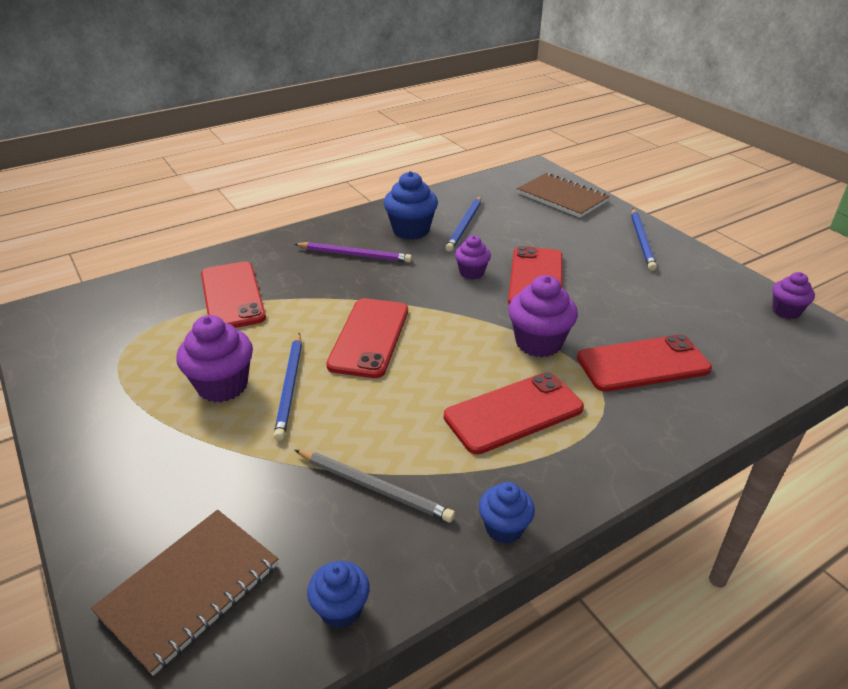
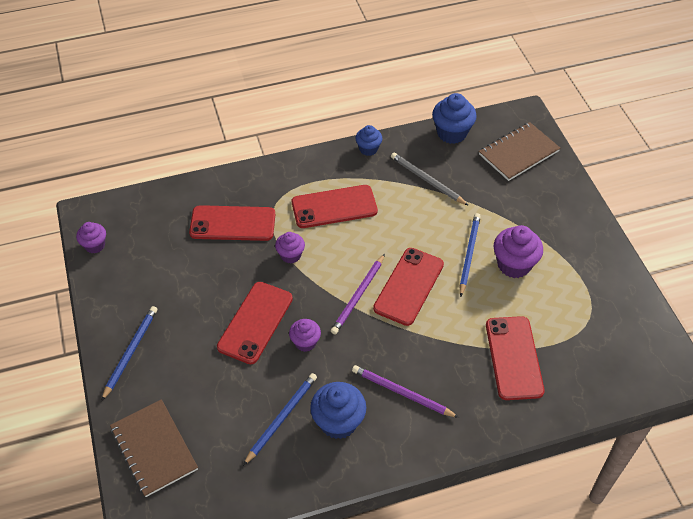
camera: 165 degrees left, 15 degrees up
blue cupcake [307,561,370,628] -> blue cupcake [432,93,477,144], size x1.64
purple cupcake [508,275,578,357] -> purple cupcake [275,232,305,264], size x0.61
none -> purple pencil [331,254,385,334]

